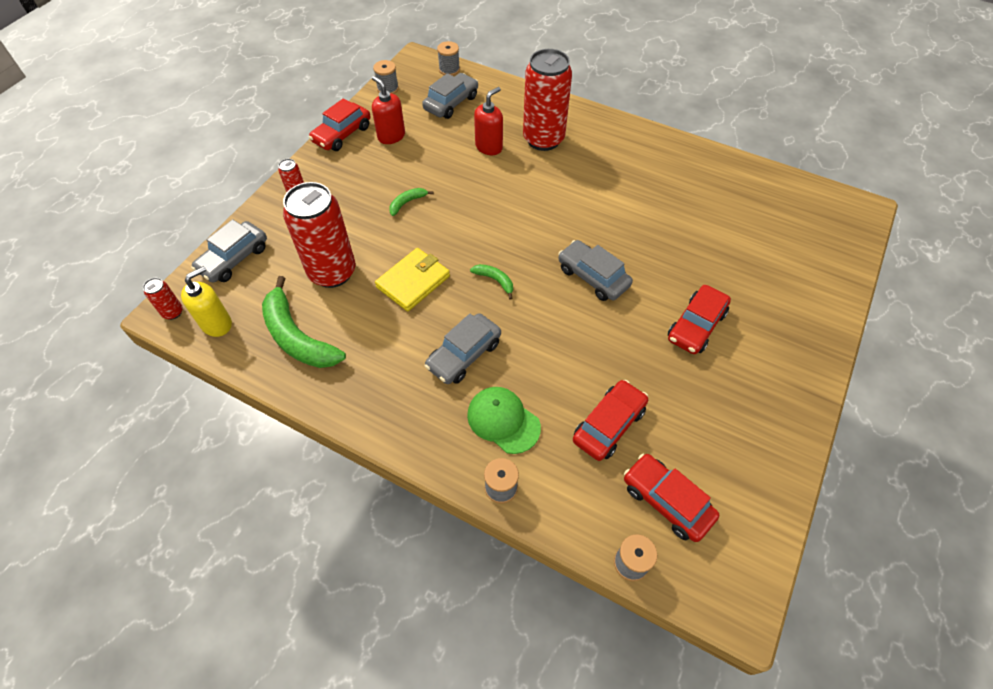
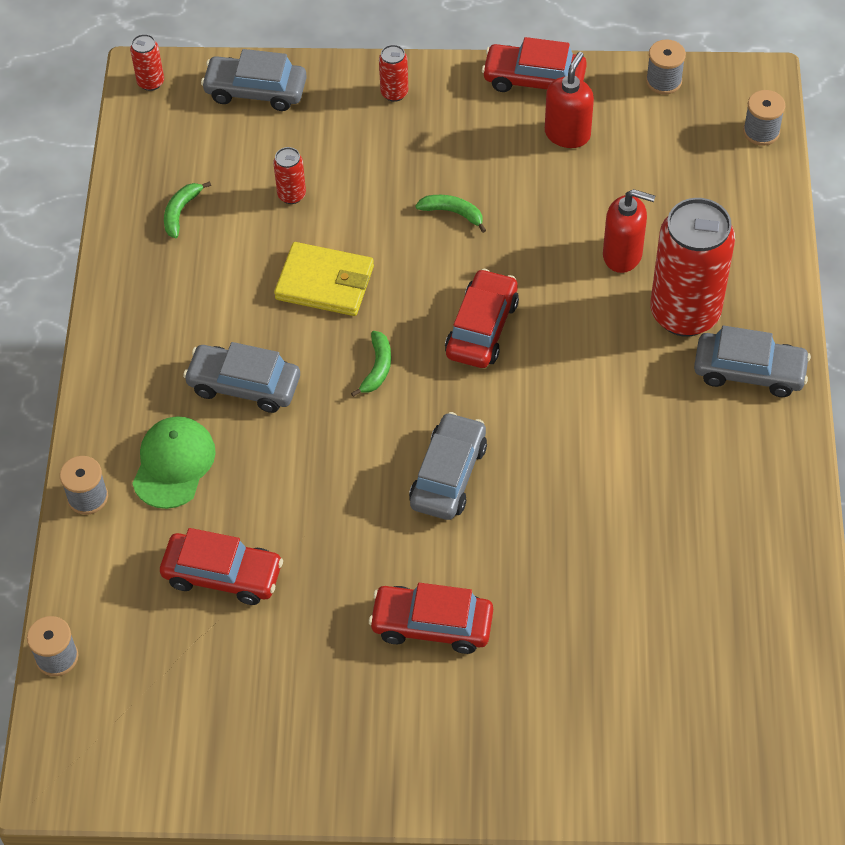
camera: 65 degrees right, 0 degrees up
yellow soap dispenser [181,266,232,337] -> none
green banana [262,276,346,368] -> green banana [164,181,211,238], size x0.46
red can [283,182,355,288] -> red can [273,147,306,204], size x0.42
grey car [422,73,478,119] -> grey car moved to [694,326,811,397]
red car [624,454,719,542] -> red car moved to [445,269,519,368]

